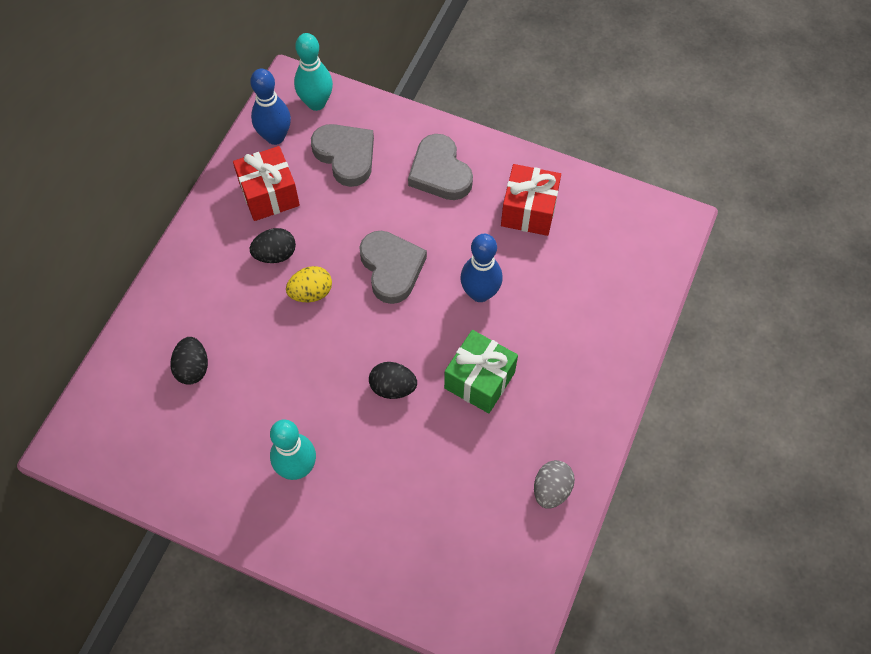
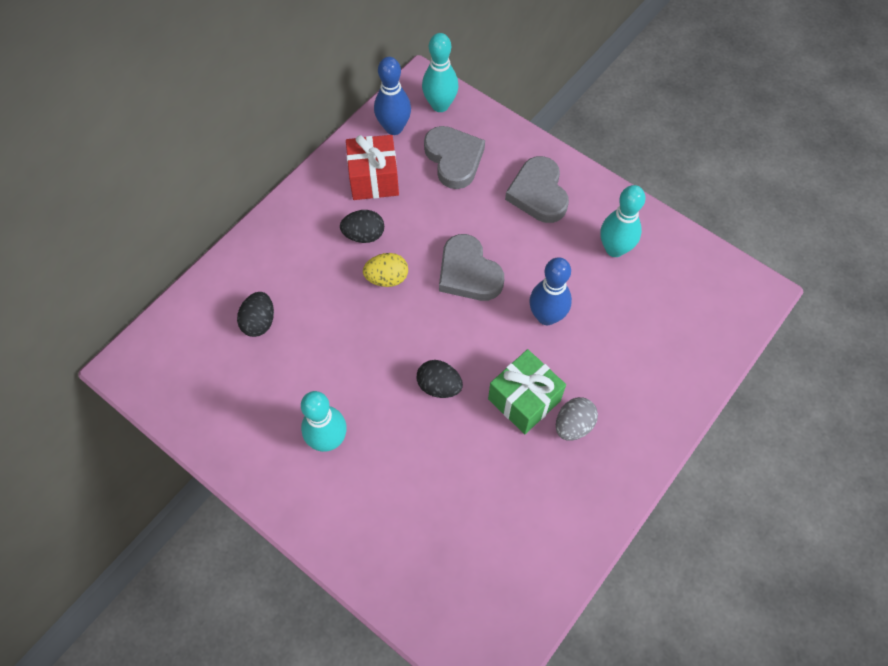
camera: 15 degrees right, 0 degrees up
grey heart [359,231,427,304] -> grey heart turned 150 degrees clockwise [439,234,504,301]
red gift [501,164,561,236] -> turquoise bowling pin [601,185,646,257]
grey egg [534,460,575,509] -> grey egg moved to [556,397,598,440]

